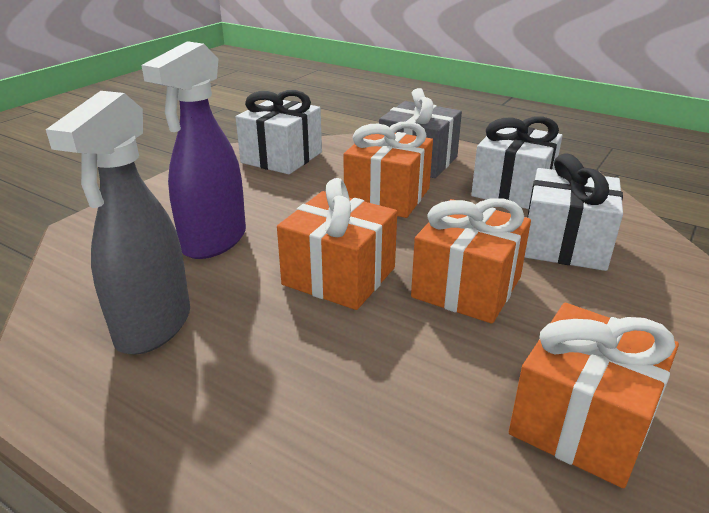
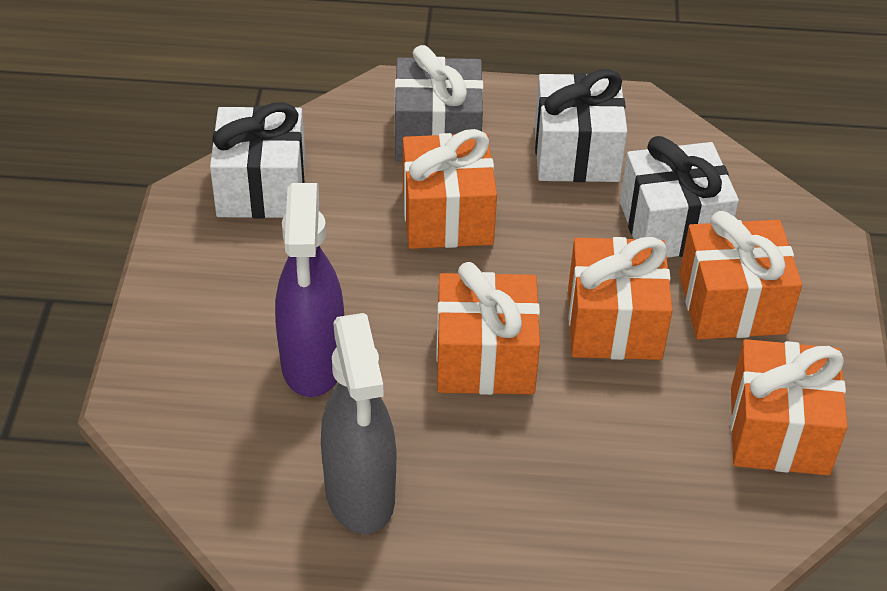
camera: 30 degrees left, 15 degrees up
none -> orange gift [679,211,802,340]

